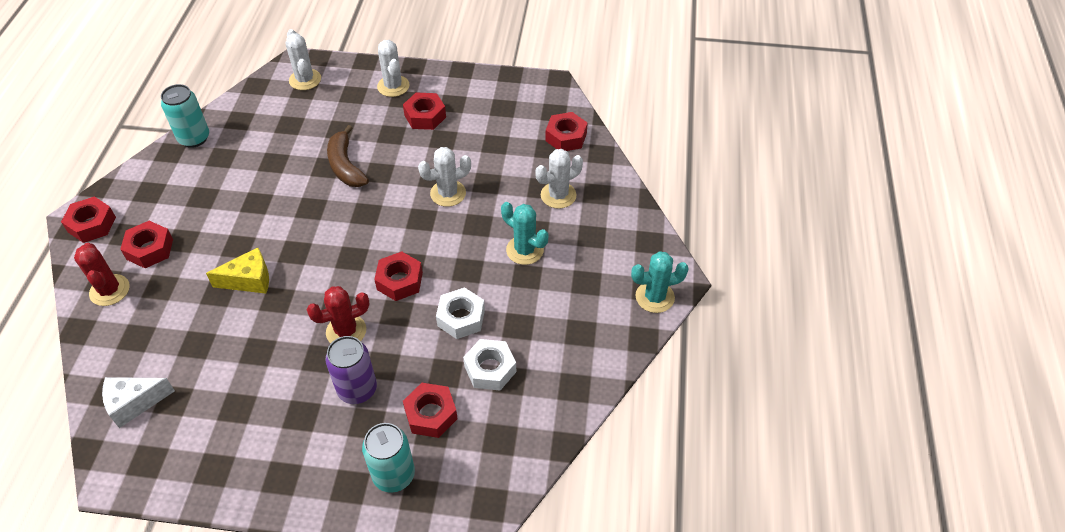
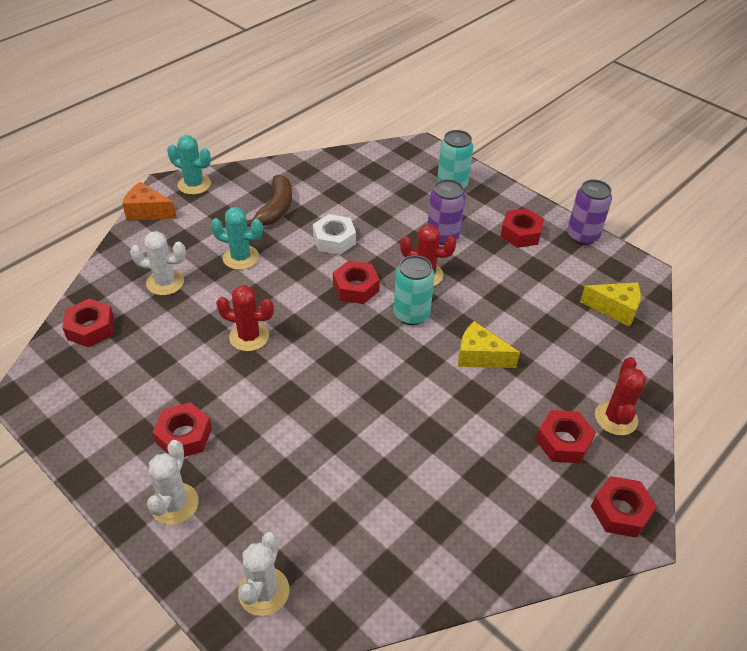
camera: 145 degrees left, 5 degrees down
white cheese [102,377,175,428] -> yellow cheese [580,282,641,327]
turquoise can [161,84,209,148] -> turquoise can moved to [394,255,435,325]
brown banana [327,125,369,187] -> brown banana moved to [247,175,292,227]
red nut [403,383,458,438] -> red nut moved to [500,208,544,248]
white cactus [418,147,471,207] -> red cactus [216,285,274,351]
white nut [463,339,516,391] -> none
turquoise cactus [501,202,548,265] -> turquoise cactus turned 60 degrees counterclockwise [211,207,263,270]
none -> orange cheese [122,182,177,220]
none -> purple can [567,179,612,245]

